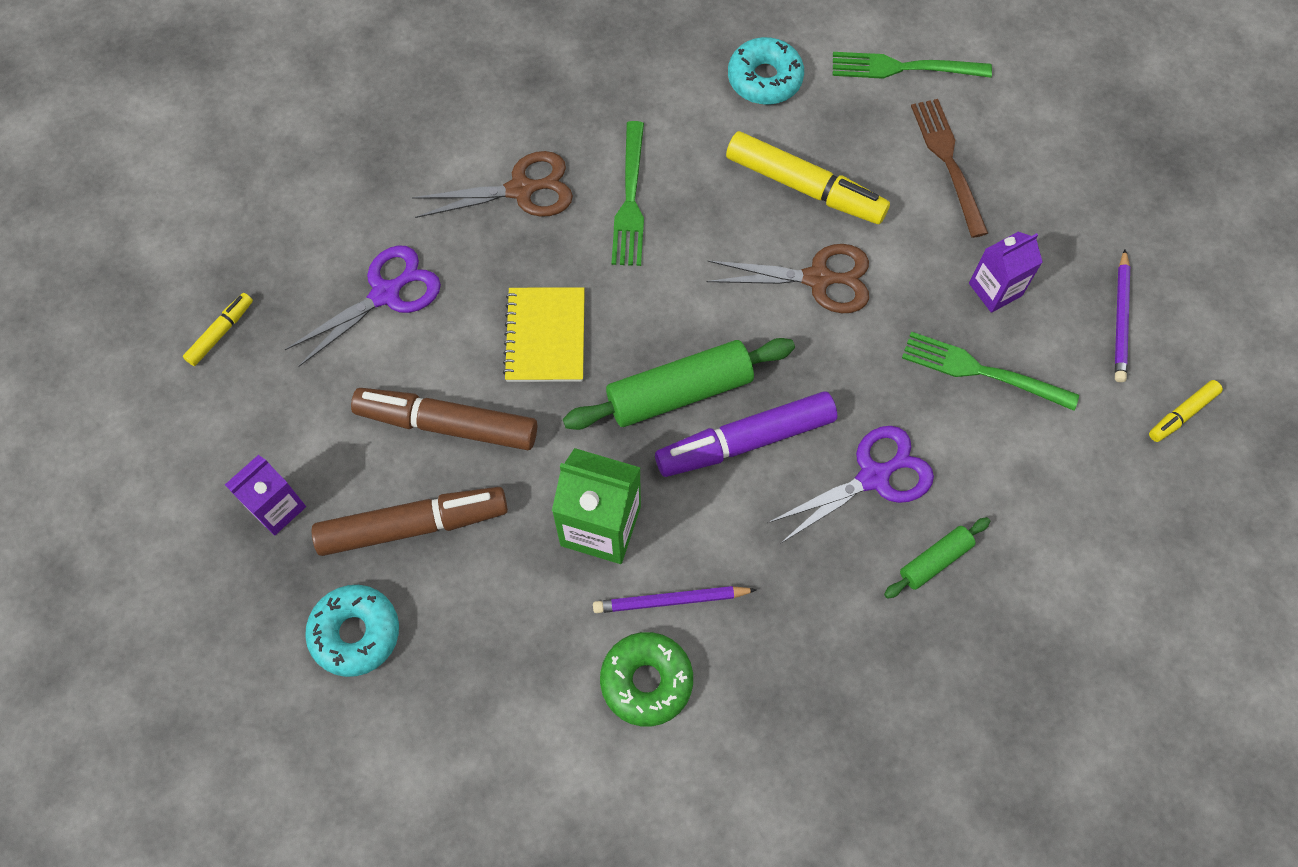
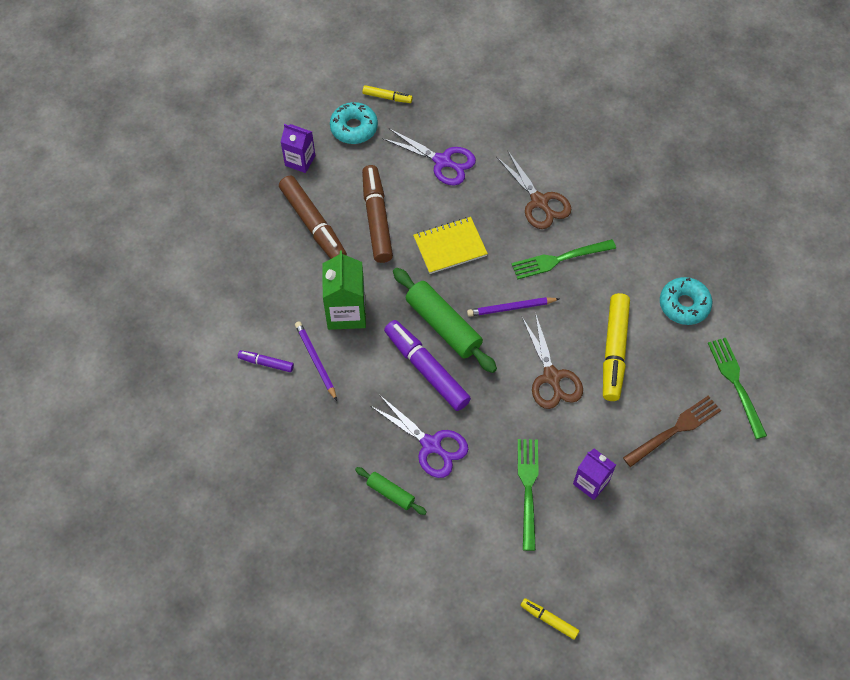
camera: 70 degrees right, 5 degrees down
turquoise donut [305,585,399,677] -> turquoise donut moved to [330,102,378,144]
green donut [600,632,693,726] -> purple marker [238,350,294,372]
purple pencil [1115,249,1130,382] -> purple pencil moved to [467,297,559,317]

